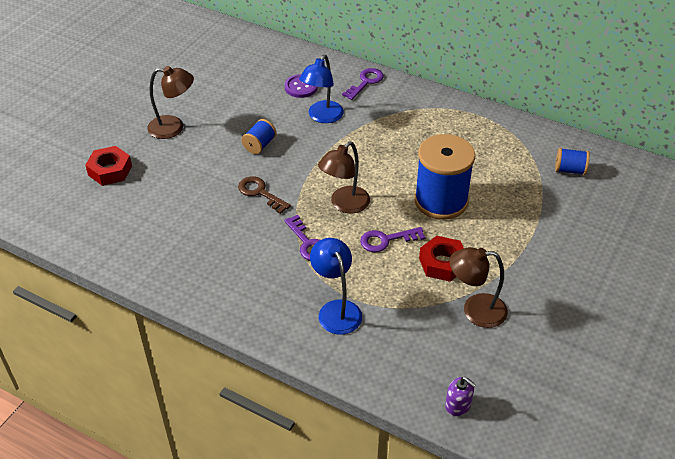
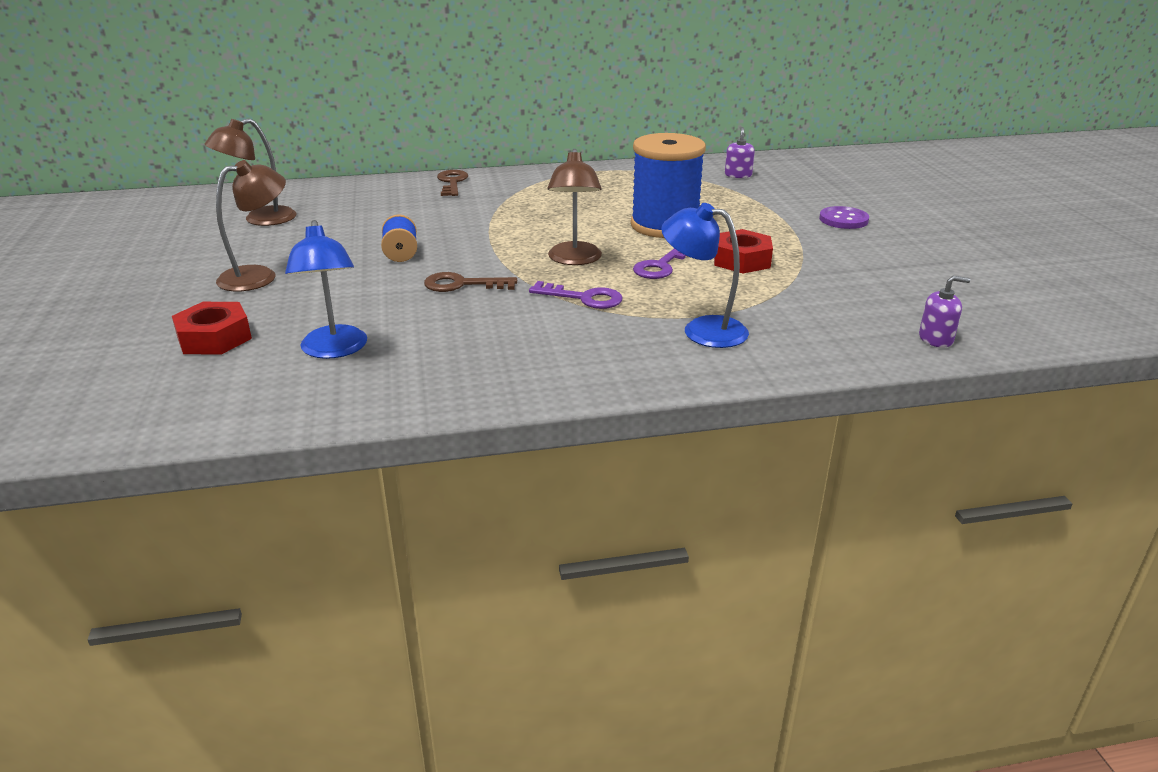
camera: 40 degrees left, 15 degrees down
purple button [285,74,318,98] -> purple button moved to [819,206,869,229]
blue lamp [299,55,344,123] -> blue lamp moved to [285,220,367,359]
purple key [342,68,384,100] -> brown key [437,170,468,196]
brown lamp [449,247,508,328] -> brown lamp moved to [205,118,296,226]
blue spool [555,148,590,175] -> purple soap dispenser [725,127,755,178]

